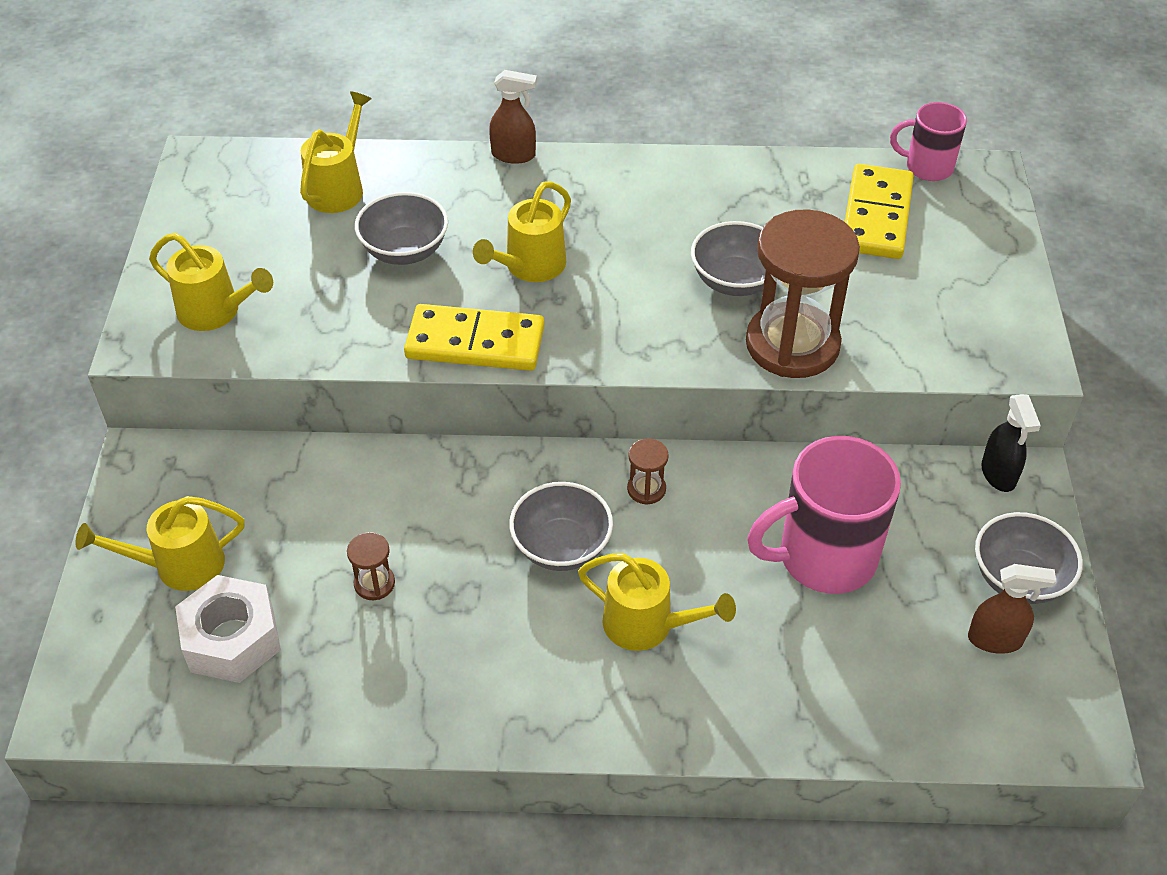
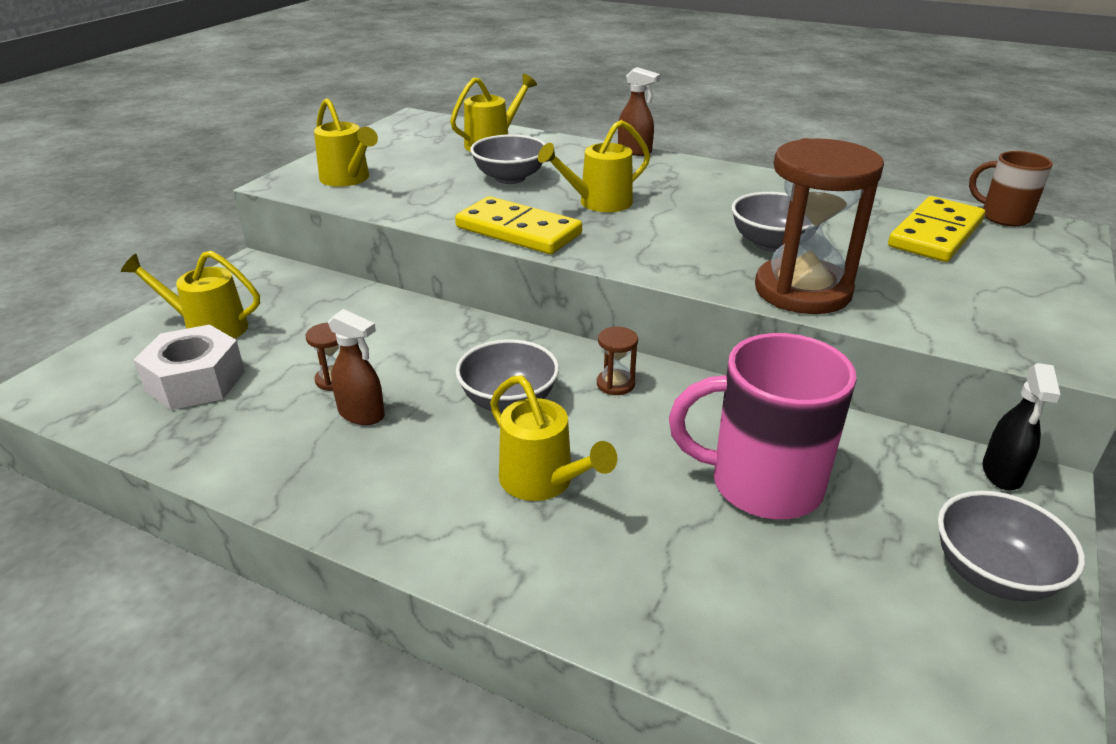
camera: 25 degrees right, 15 degrees down
pink mug [890,102,967,181] -> brown mug [969,151,1053,226]
brown spray bottle [968,564,1056,654] -> brown spray bottle moved to [328,309,385,425]

